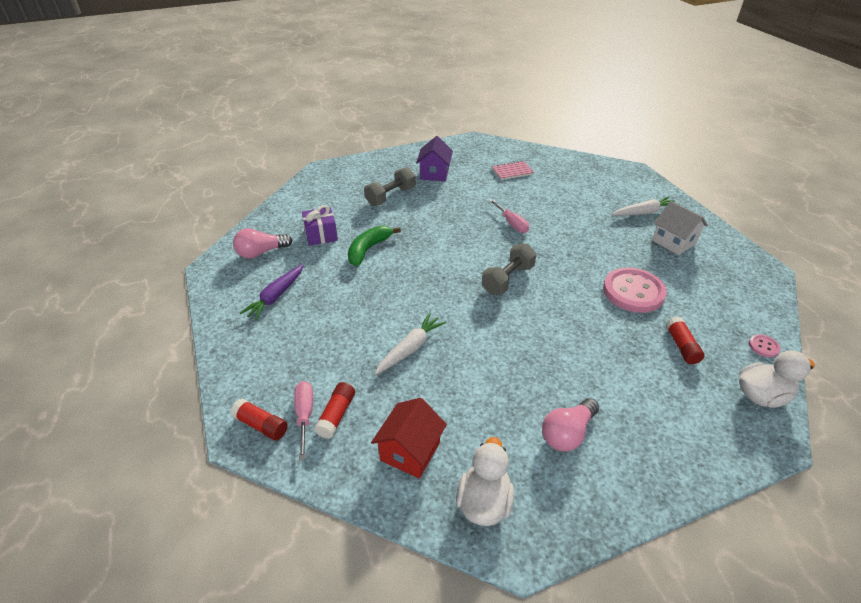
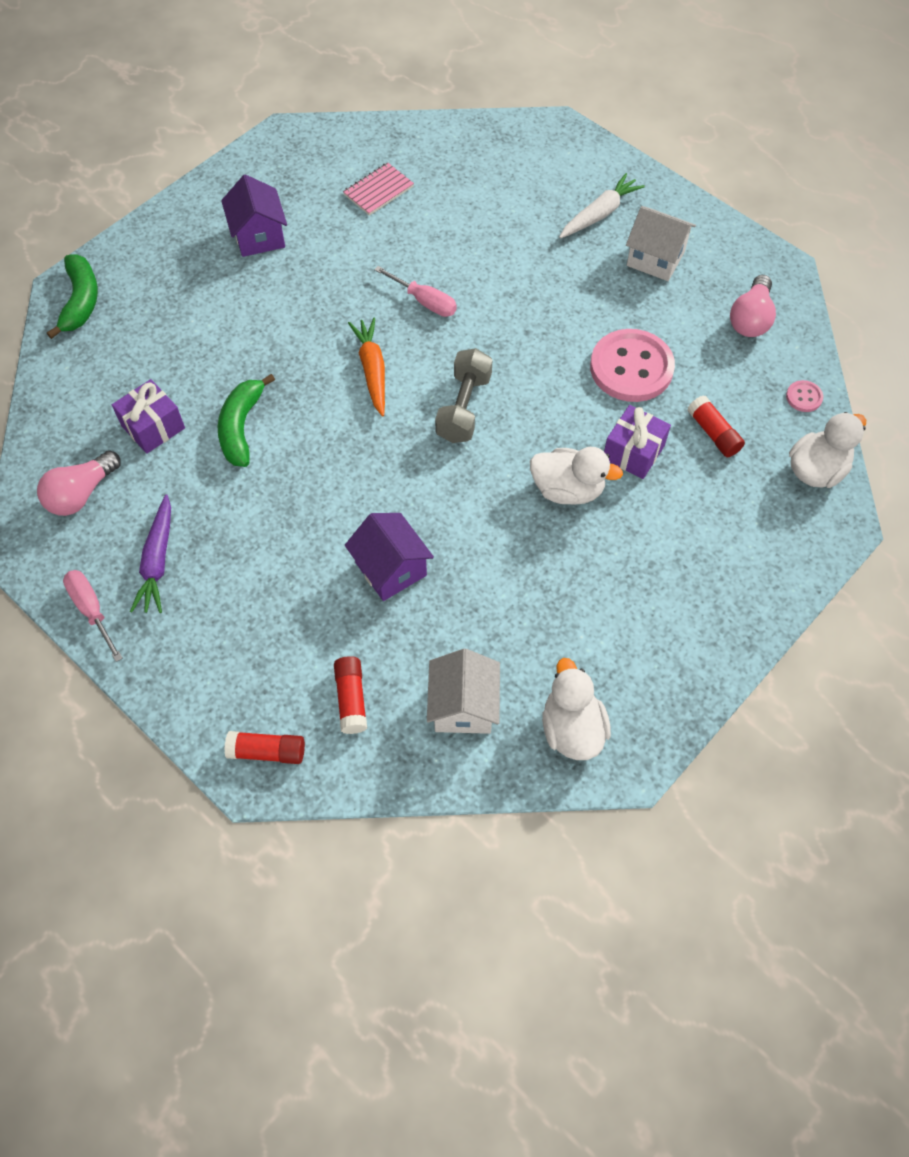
camera: 25 degrees left, 20 degrees up
pink screwdriver [294,381,313,460] -> pink screwdriver moved to [63,570,123,662]
grey dumbbell [364,167,416,206] -> none
red house [371,398,447,479] -> white house [427,649,500,734]
white carrot [375,313,446,375] -> purple house [345,513,434,601]
pink light bulb [542,398,599,452] -> pink light bulb moved to [730,275,776,337]
none -> green banana [47,254,98,339]
none -> orange carrot [348,318,385,417]
none -> white duck [530,447,623,505]
none -> purple gift [604,405,671,479]

